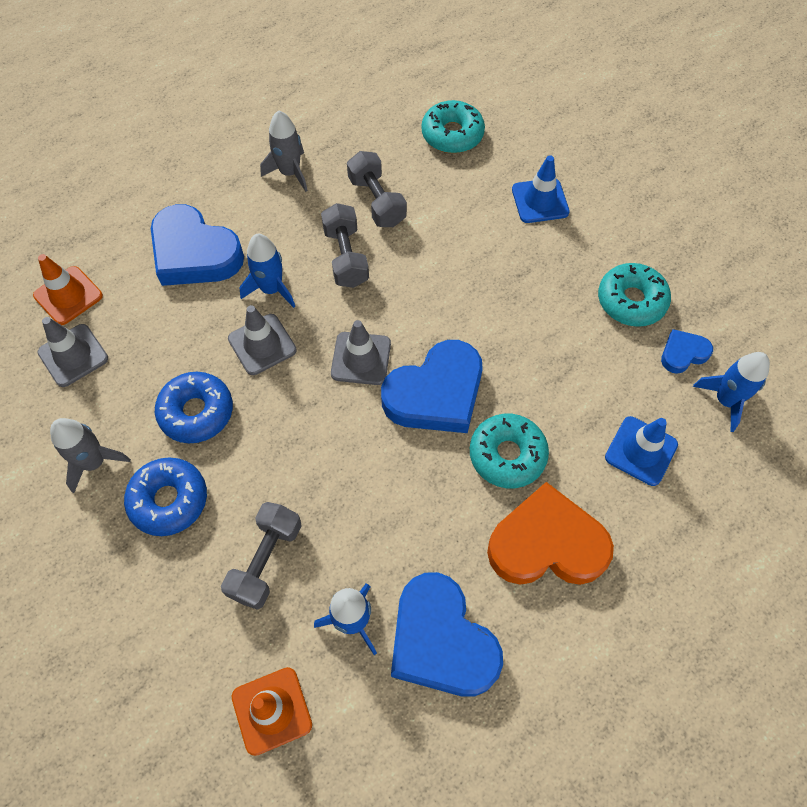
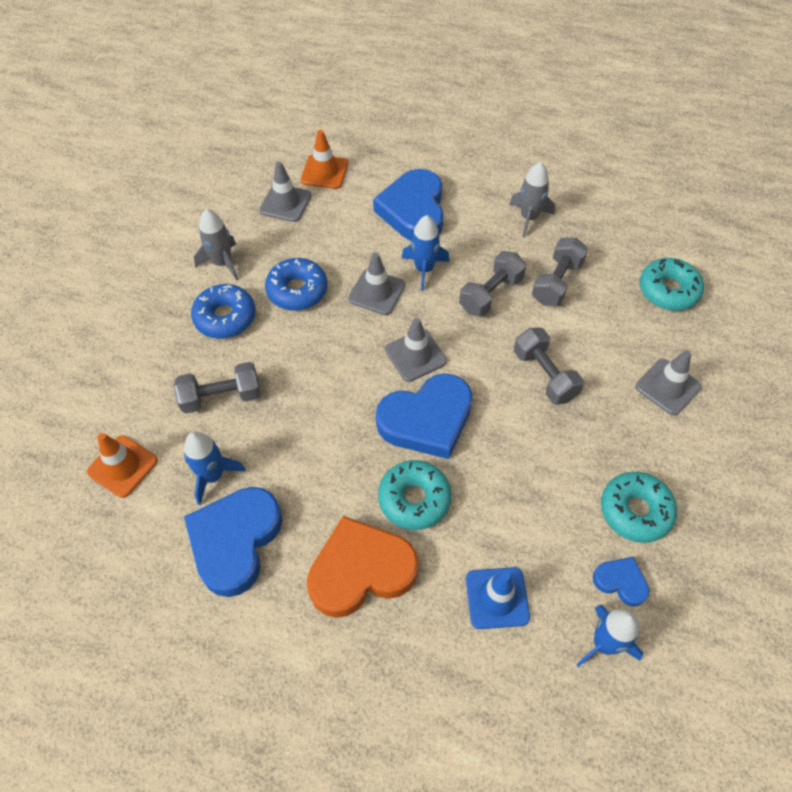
camera: 55 degrees right, 5 degrees down
blue heart [381,340,483,433] -> blue heart turned 45 degrees counterclockwise [376,373,472,459]
orange heart [487,482,614,585] -> orange heart turned 75 degrees counterclockwise [307,516,419,618]
blue traffic cone [512,155,570,223] -> grey traffic cone [635,350,701,415]
none -> grey dumbbell [514,328,584,405]

